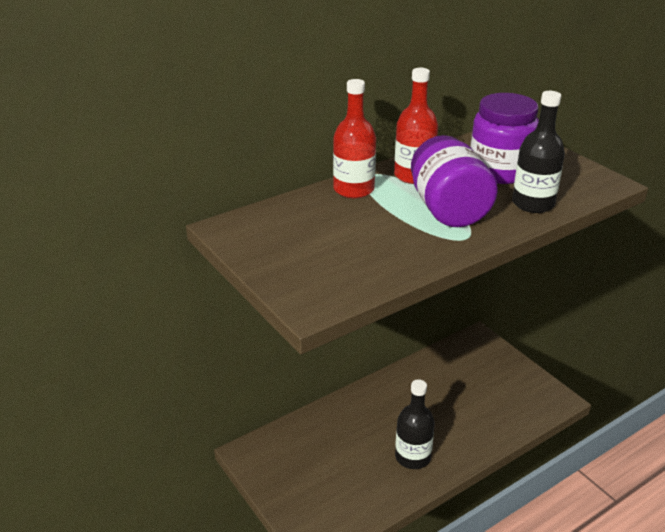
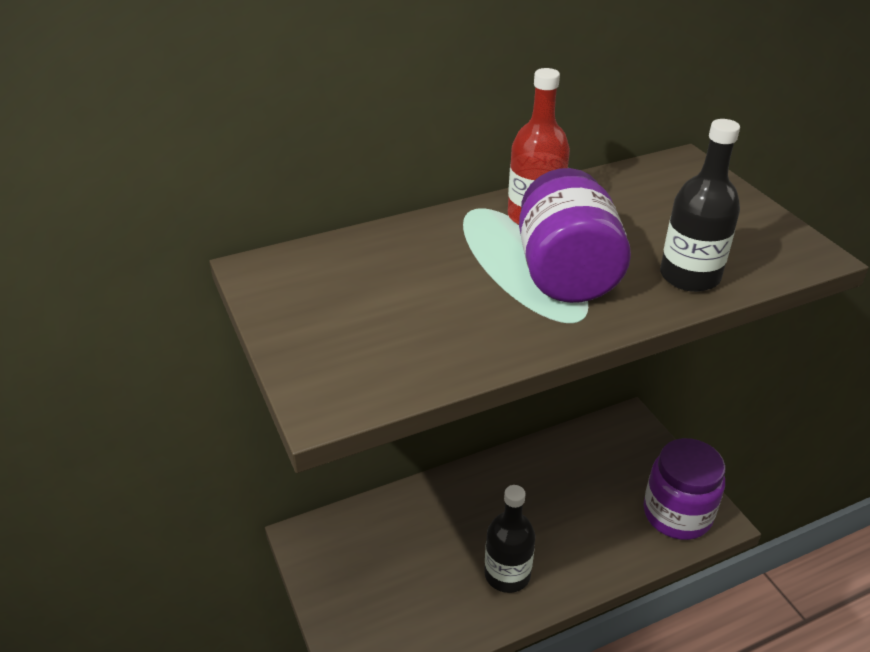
camera: 10 degrees right, 5 degrees up
red bottle [333,79,376,198] -> none
purple jar [470,93,539,184] -> purple jar moved to [643,438,726,540]

